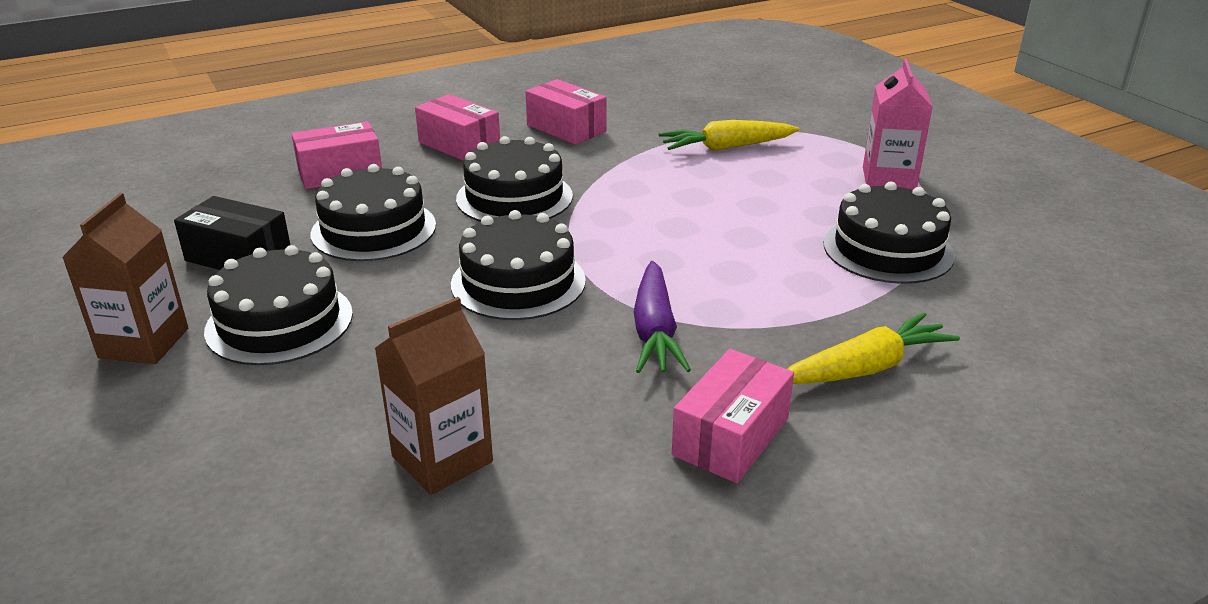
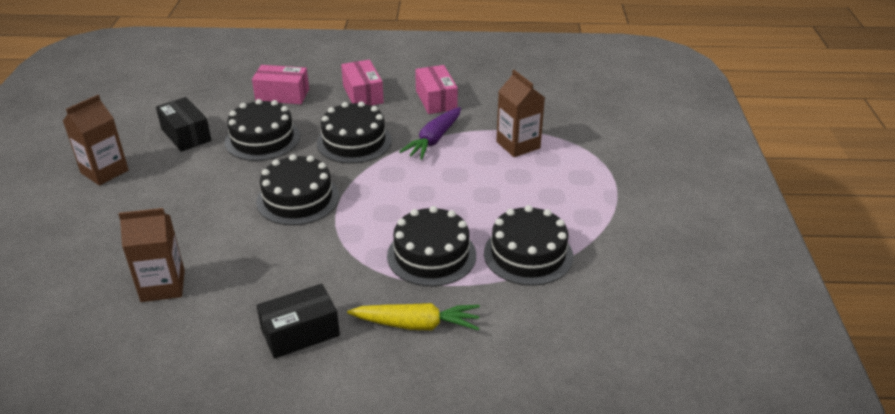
camera: 30 degrees right, 5 degrees up
black cake [204,245,353,365] -> black cake moved to [387,206,476,286]
purple carrot [634,261,691,373] -> purple carrot moved to [399,107,461,160]
yellow carrot [659,120,799,151] -> brown carton [496,70,545,157]
pink box [672,349,794,483] -> black box [257,284,340,359]
pink carton [863,59,933,189] -> none

